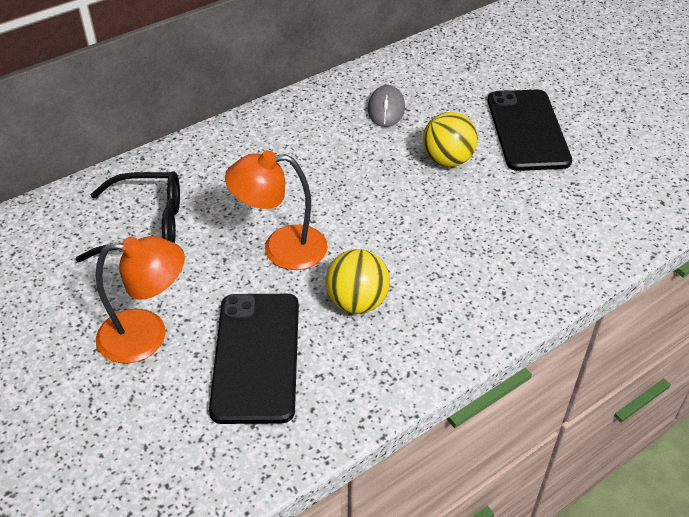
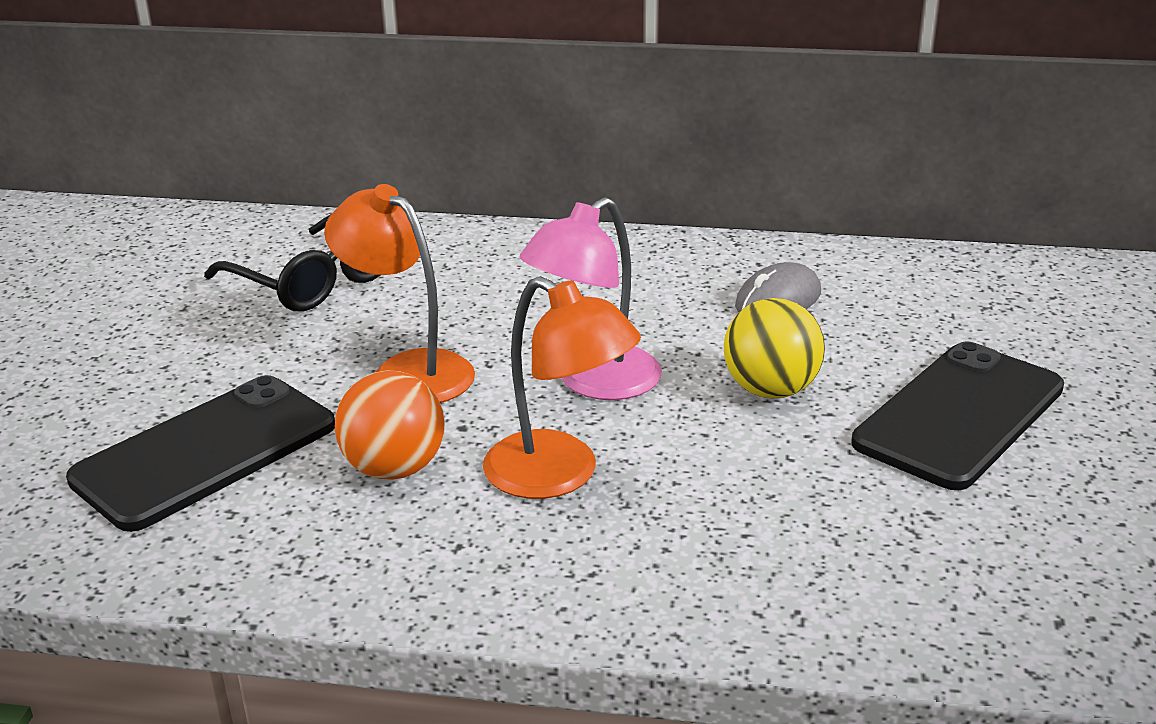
camera: 45 degrees right, 15 degrees down
orange lamp [96,236,185,363] -> orange lamp moved to [483,276,641,499]
yellow ball [326,249,390,314] -> orange ball [335,370,445,480]
none -> pink lamp [520,197,662,400]

